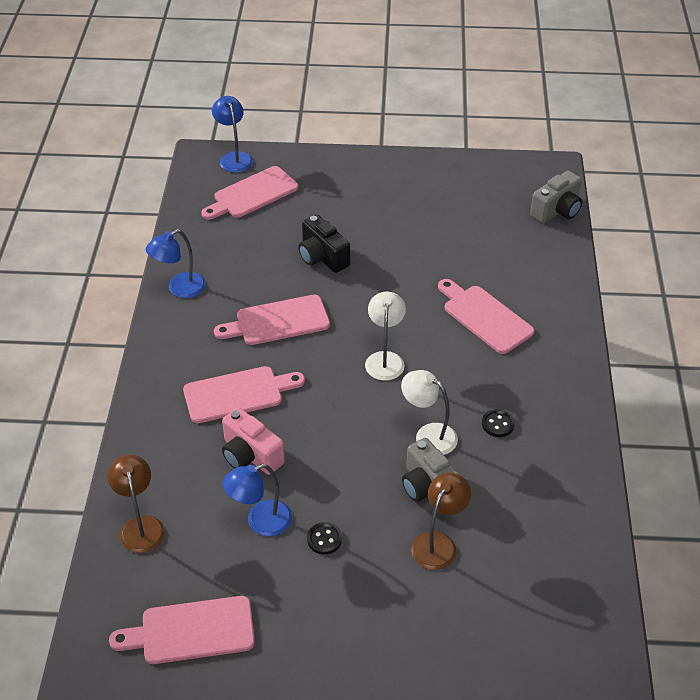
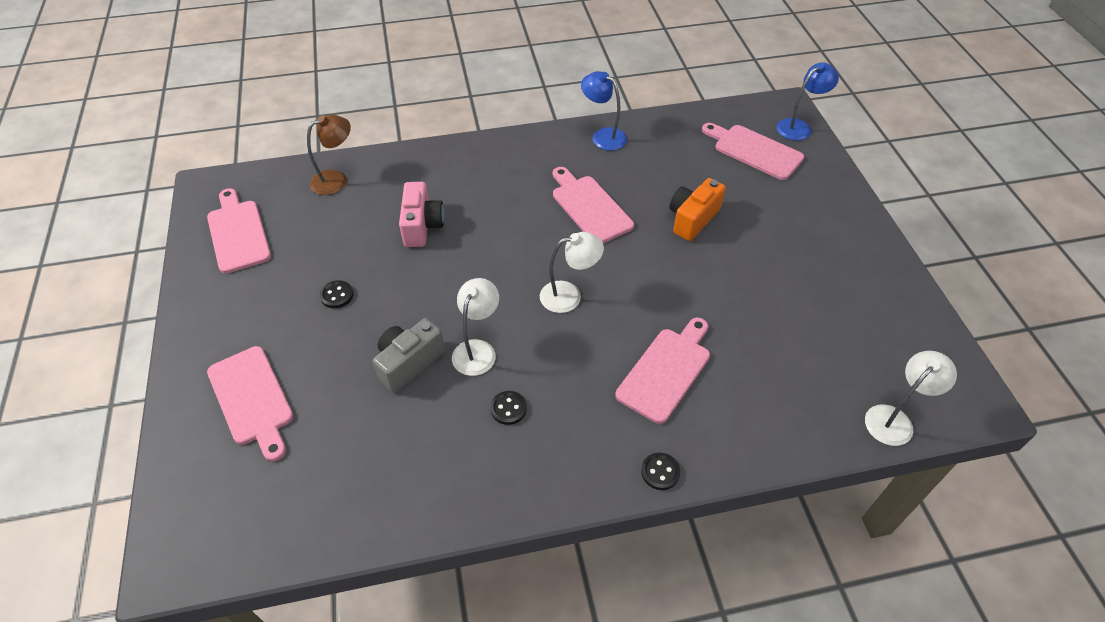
camera: 75 degrees right, 5 degrees up
pink cutting board [183,366,305,423] -> pink cutting board moved to [207,346,294,461]
pink camera [222,407,285,475] -> pink camera turned 150 degrees clockwise [399,182,444,247]
blue lamp [222,464,292,536] -> none
black camera [298,215,350,273] -> orange camera [669,178,726,241]
brown lamp [411,472,471,570] -> none
grey camera [530,171,582,223] -> white lamp [865,351,957,446]
none -> black button [641,452,680,490]

